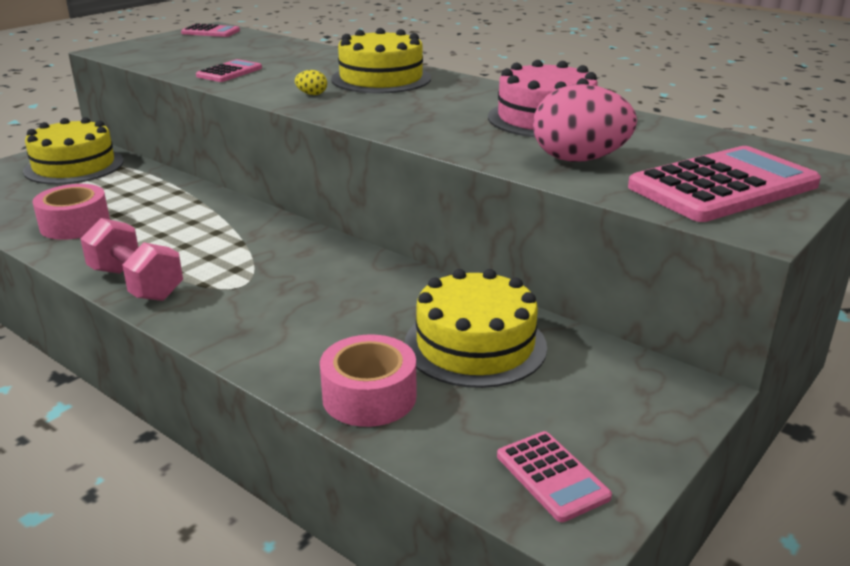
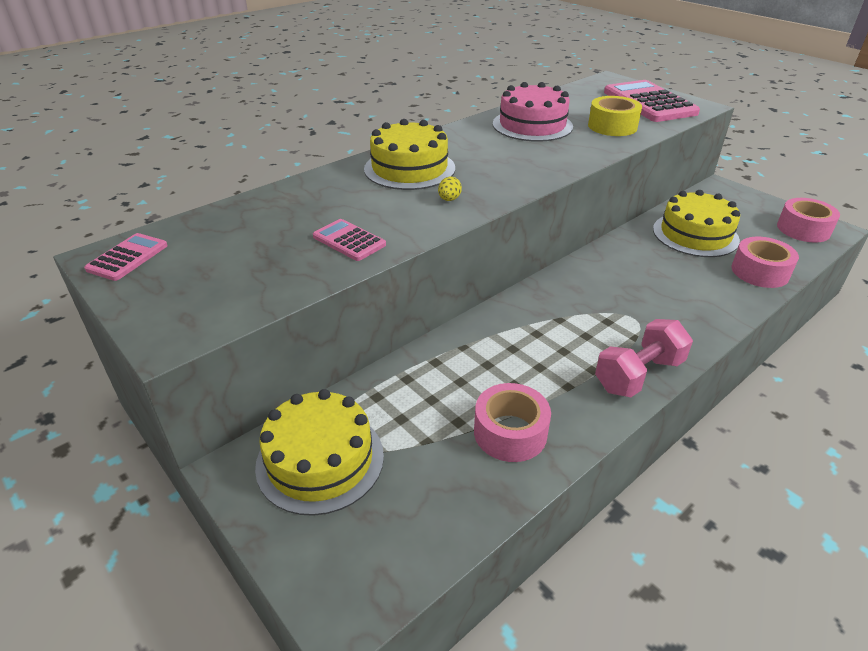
camera: 80 degrees left, 10 degrees up
pink calculator [497,431,612,522] -> pink tape [777,198,840,243]
pink egg [533,84,637,162] -> yellow tape [588,96,642,136]

